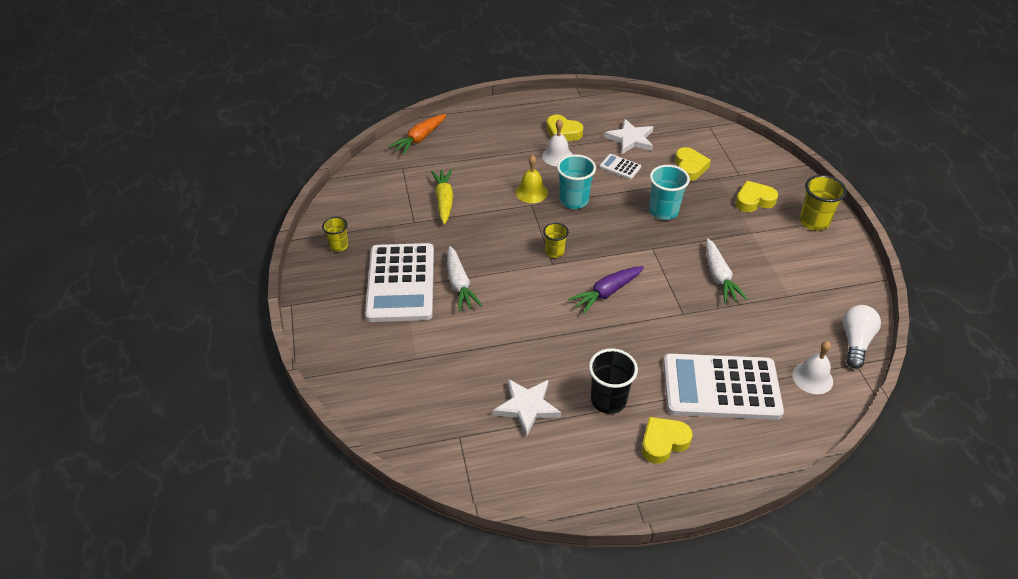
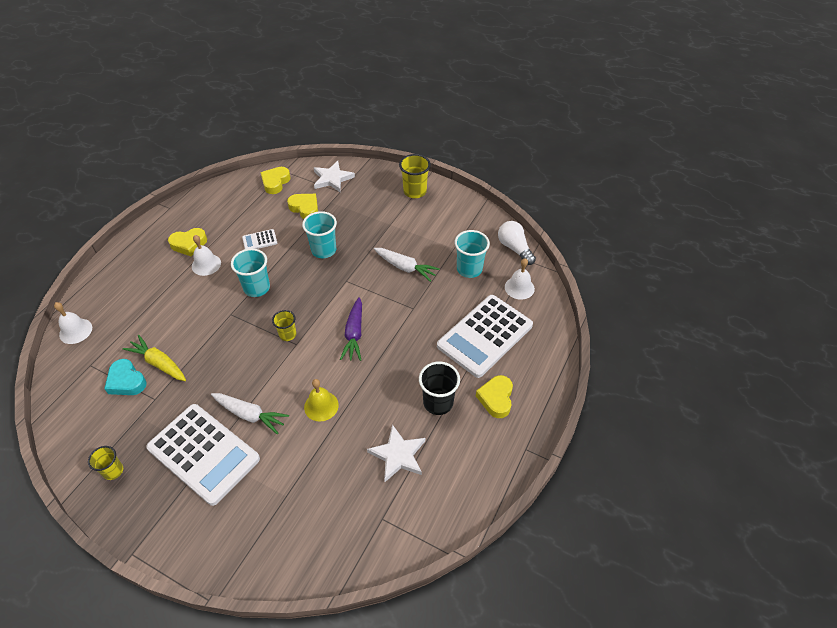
camera: 50 degrees left, 5 degrees up
orange carrot [388,114,446,155] -> white bell [54,302,92,344]
yellow bell [515,155,548,203] -> yellow bell moved to [304,379,339,421]
white star [604,119,653,154] -> white star moved to [314,161,355,192]
yellow heart [735,181,778,212] -> yellow heart moved to [260,167,291,194]
none -> turquoise heart [104,359,147,395]
none -> turquoise cup [454,230,490,278]

